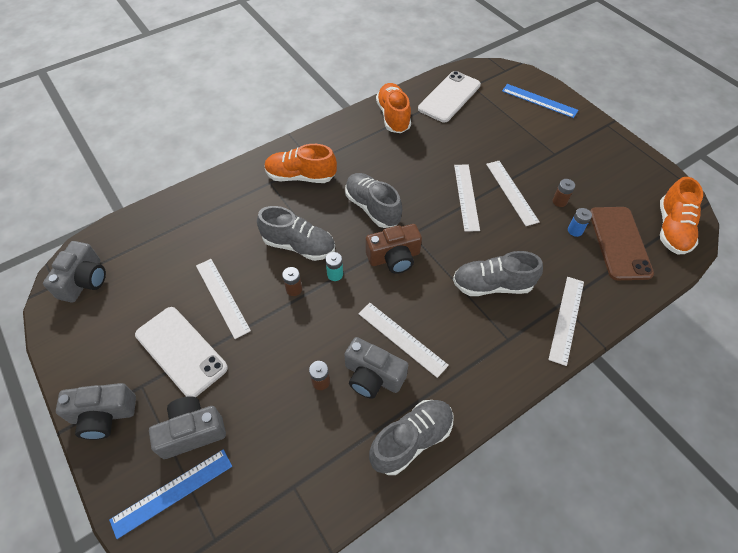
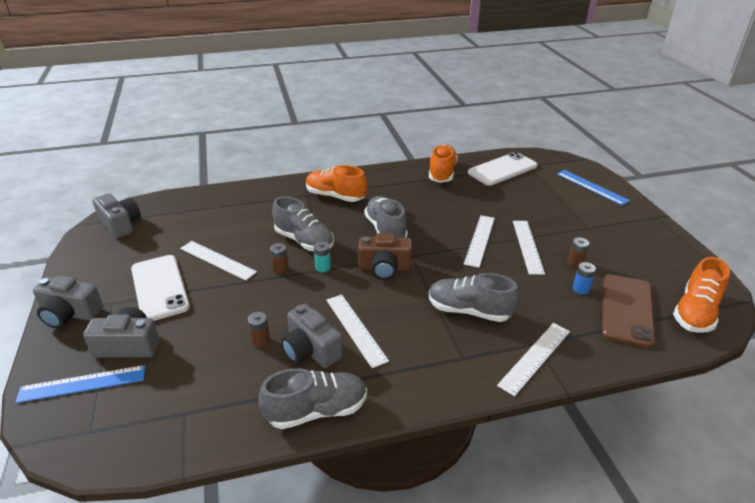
camera: 20 degrees right, 20 degrees down
grey camera [43,241,106,303] -> grey camera turned 75 degrees counterclockwise [93,193,141,238]
white ruler [196,259,251,339] -> white ruler turned 45 degrees counterclockwise [180,241,257,281]

